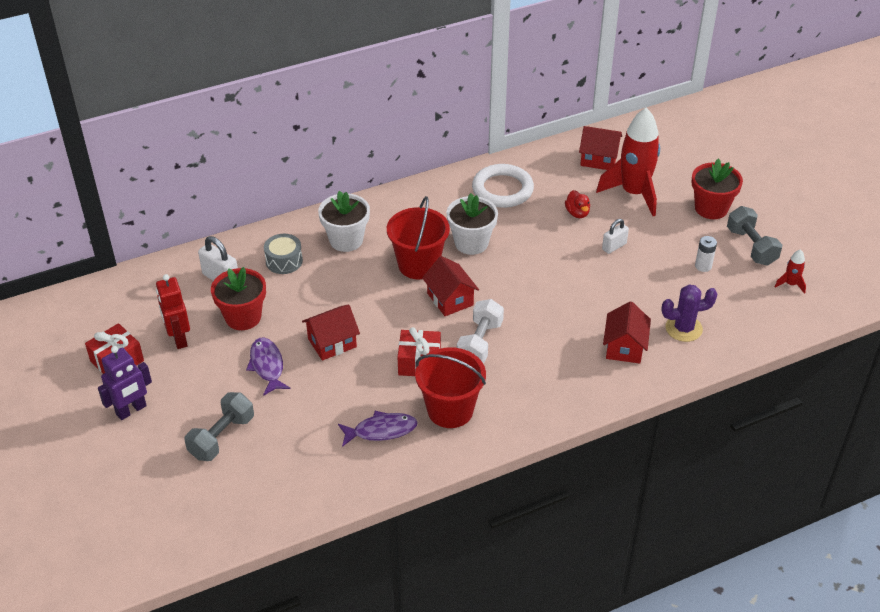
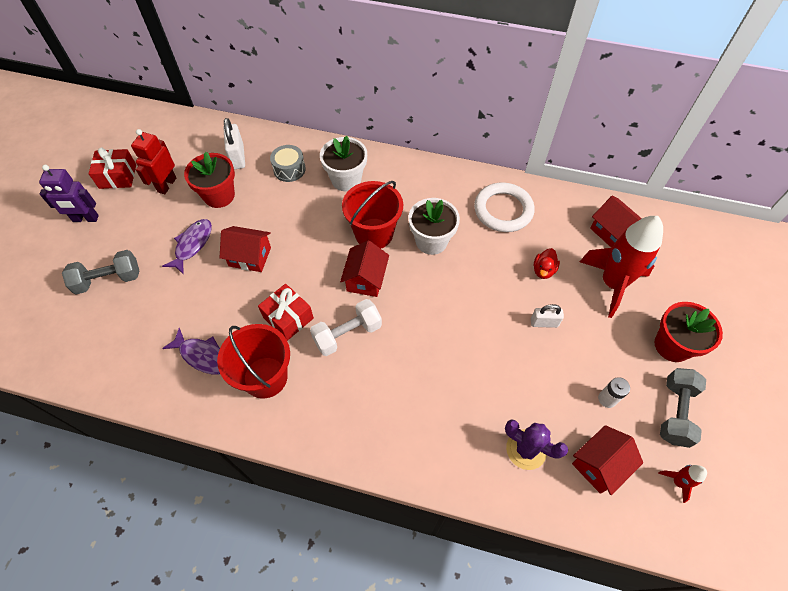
camera: 40 degrees right, 15 degrees up
red house [603,301,651,364] -> red house moved to [572,425,643,495]

